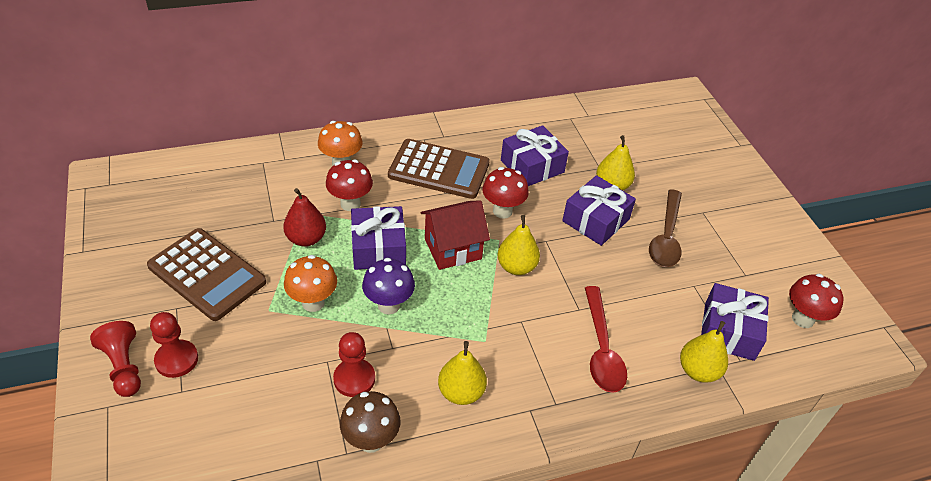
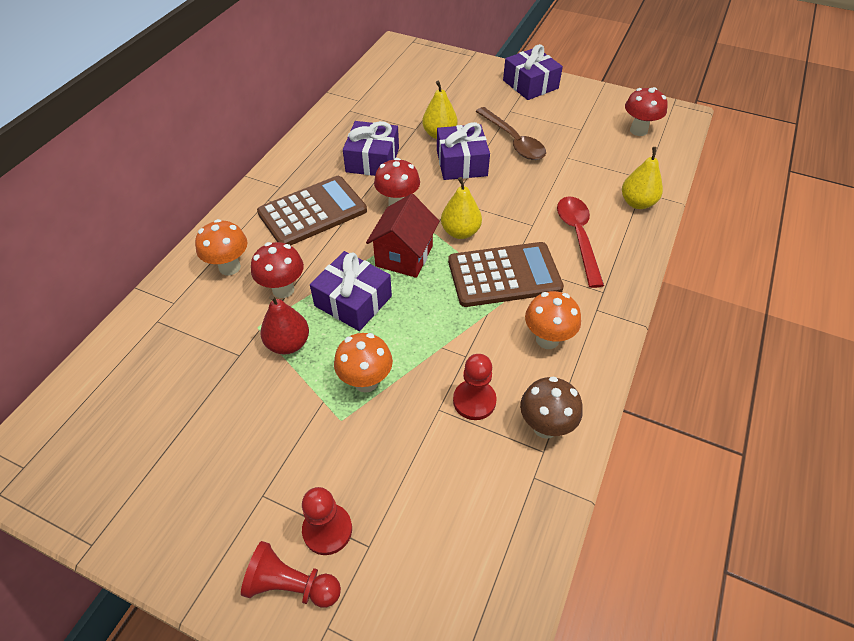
camera: 45 degrees left, 5 degrees up
brown calculator [147,228,266,321] -> brown calculator moved to [448,242,564,307]
purple mushroom [362,258,415,314] -> none
yellow pear [438,341,487,405] -> orange mushroom [525,291,581,349]
red spoon [585,286,627,393] -> red spoon turned 135 degrees counterclockwise [557,196,604,288]
purple gift [701,283,769,361] -> purple gift moved to [503,44,563,100]

